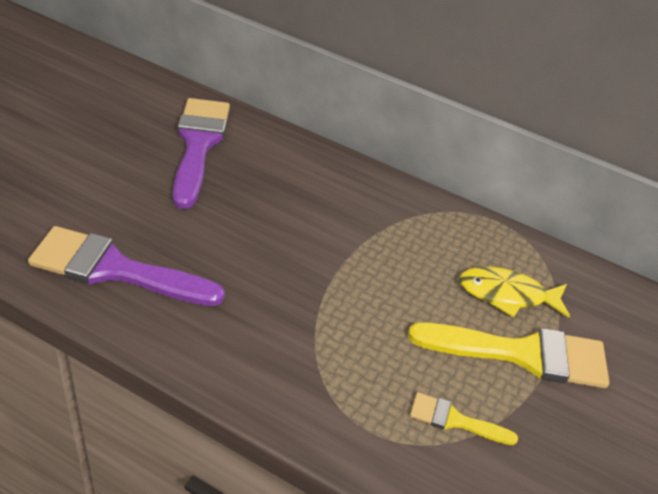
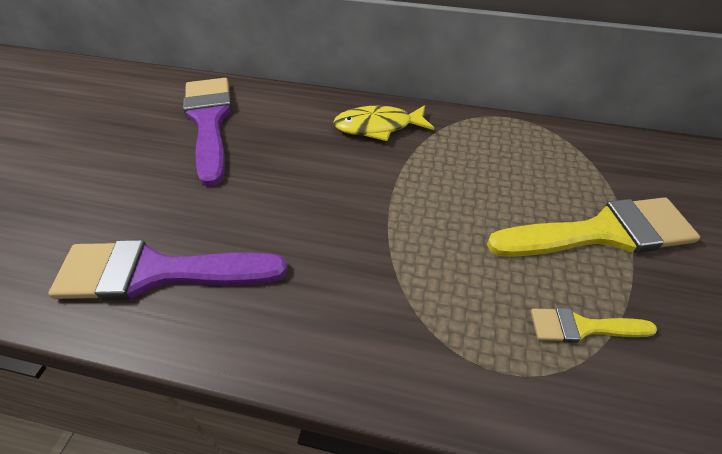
camera: 10 degrees left, 5 degrees up
yellow fish [459,267,570,318] -> yellow fish moved to [333,105,434,141]

